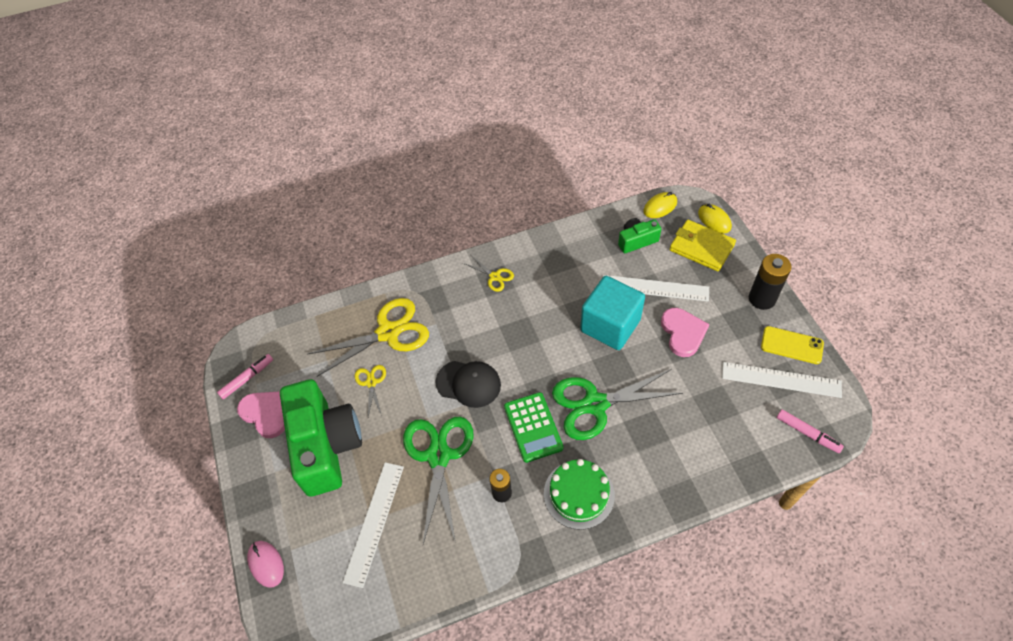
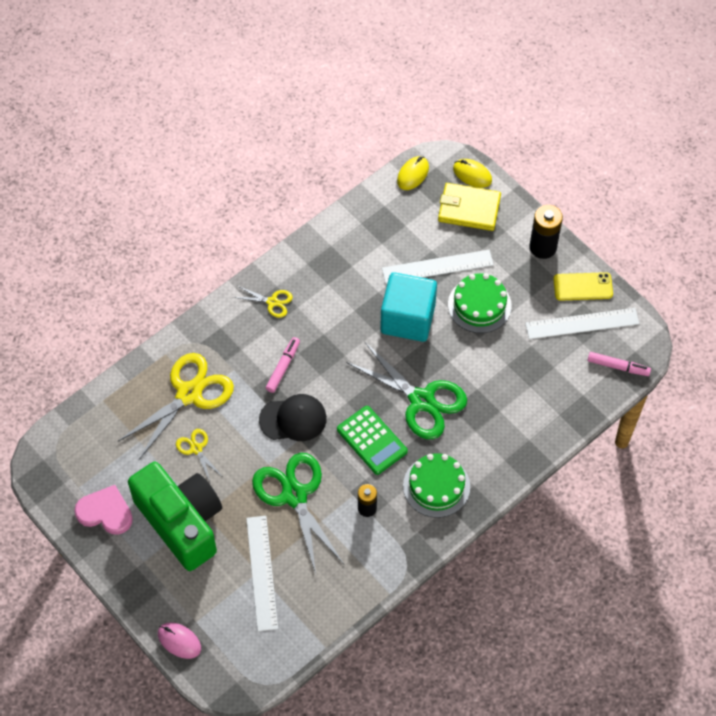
camera: 25 degrees left, 5 degrees up
pink marker [217,354,273,399] -> pink marker moved to [266,337,300,393]
green scissors [552,369,683,440] -> green scissors turned 105 degrees counterclockwise [346,341,467,439]
green camera [618,218,661,253] -> none
pink heart [661,308,710,357] -> green cake [448,273,512,333]

